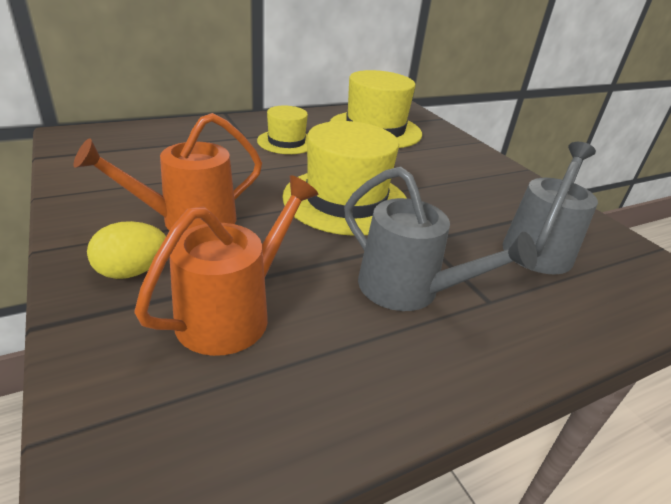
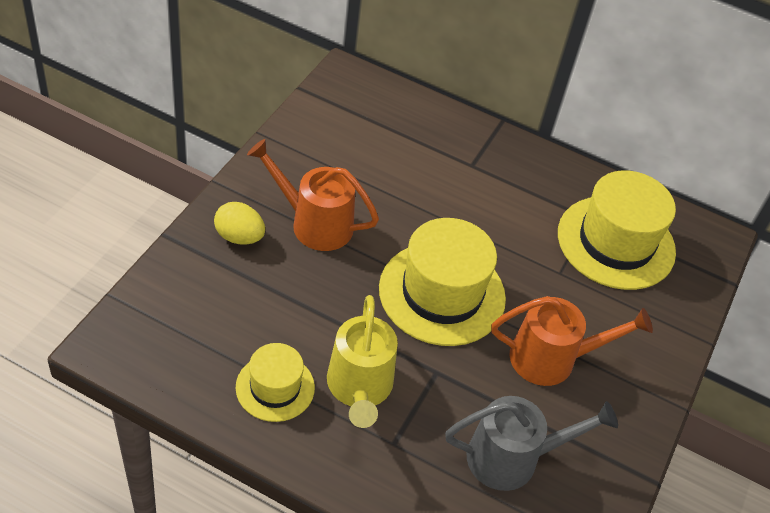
camera: 50 degrees right, 15 degrees up
orange watering can [134,175,318,356] -> orange watering can moved to [491,296,653,386]
yellow hat [257,106,308,154] -> yellow hat moved to [235,343,315,422]
grey watering can [344,167,537,311] -> yellow watering can [327,295,398,428]

